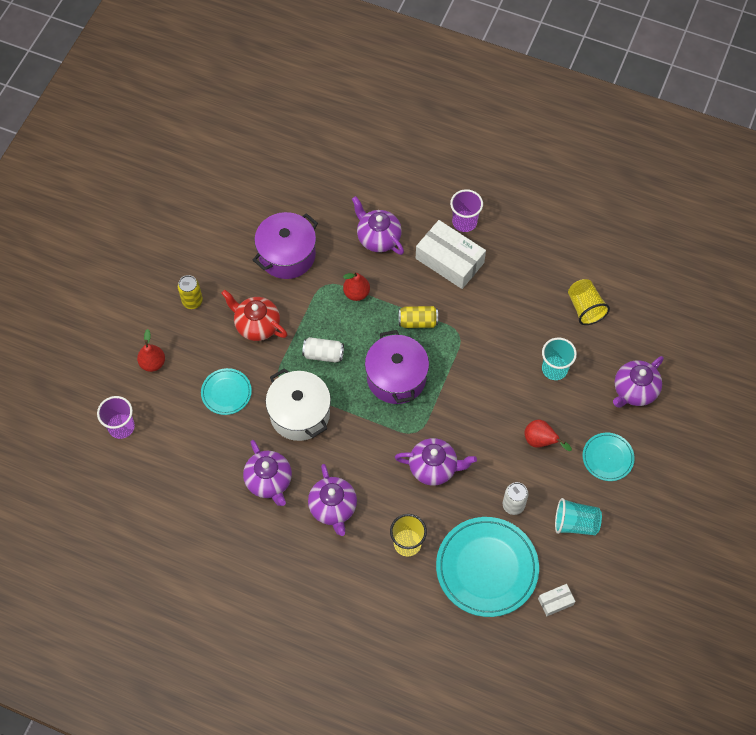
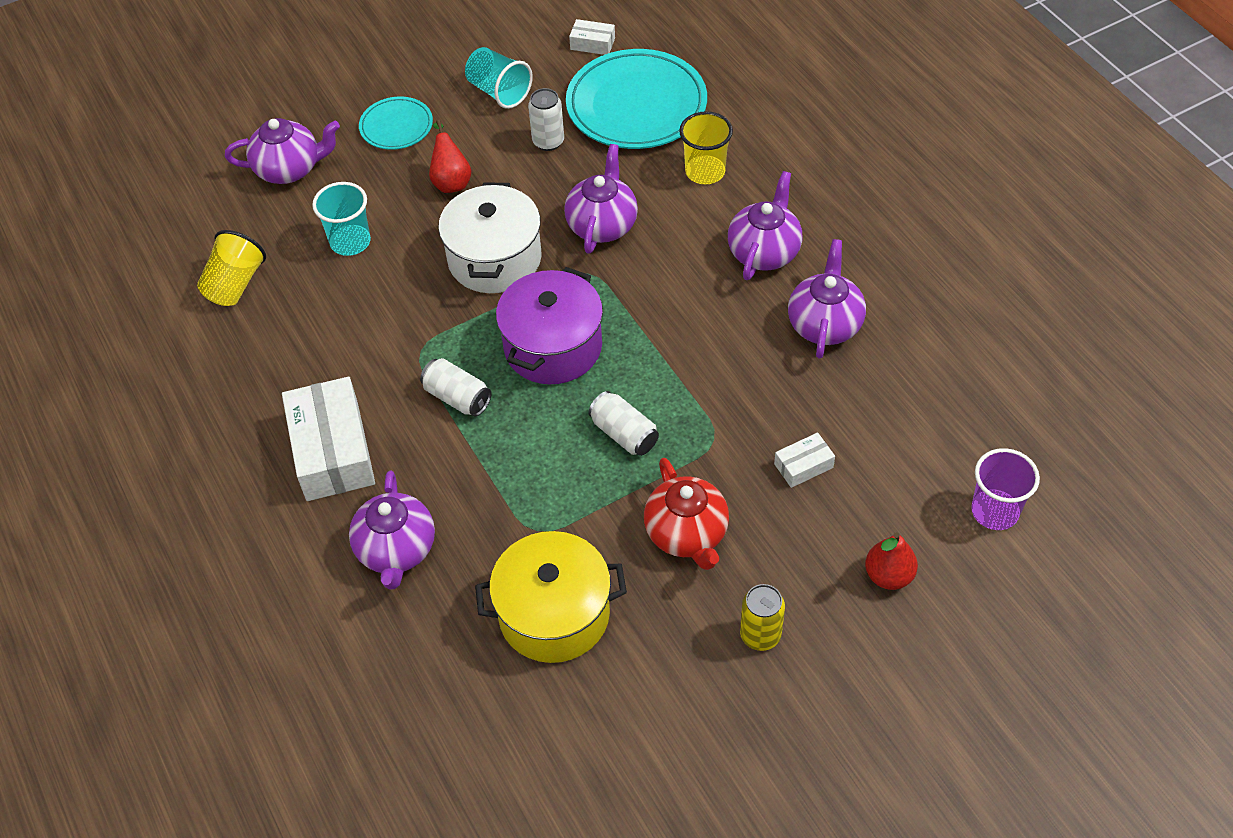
camera: 140 degrees left, 10 degrees down
turquoise plate [201,368,252,415] -> white box [774,432,835,488]
purple pot [253,212,318,279] -> yellow pot [475,531,627,663]
white pot [266,368,331,441] -> white pot moved to [438,182,541,293]
red pear [343,271,370,301] -> none
purple teapot [395,438,477,486] -> purple teapot turned 60 degrees clockwise [564,144,638,254]
yellow can [399,306,438,328] -> white can [420,358,492,417]
purple cup [450,189,483,232] -> none

